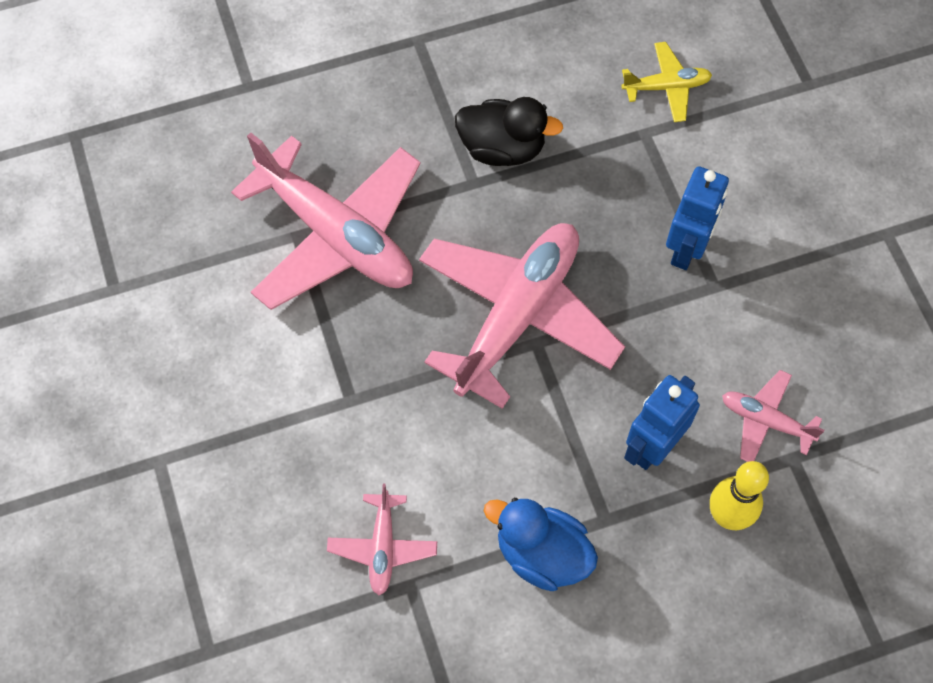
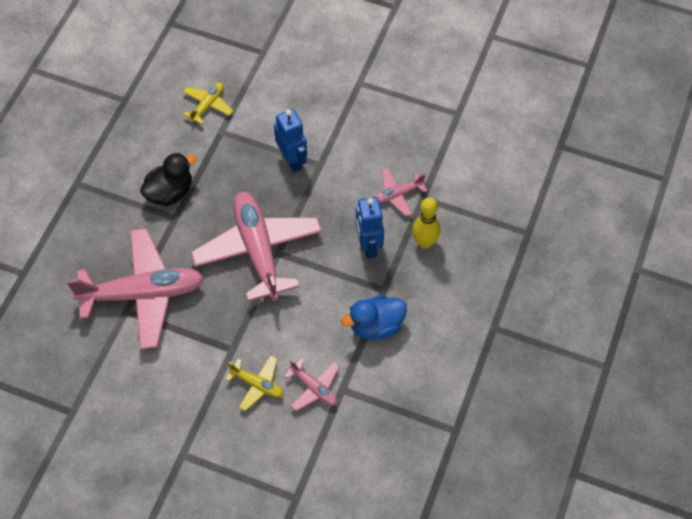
camera: 50 degrees left, 5 degrees down
none -> yellow plane [225,355,283,411]

